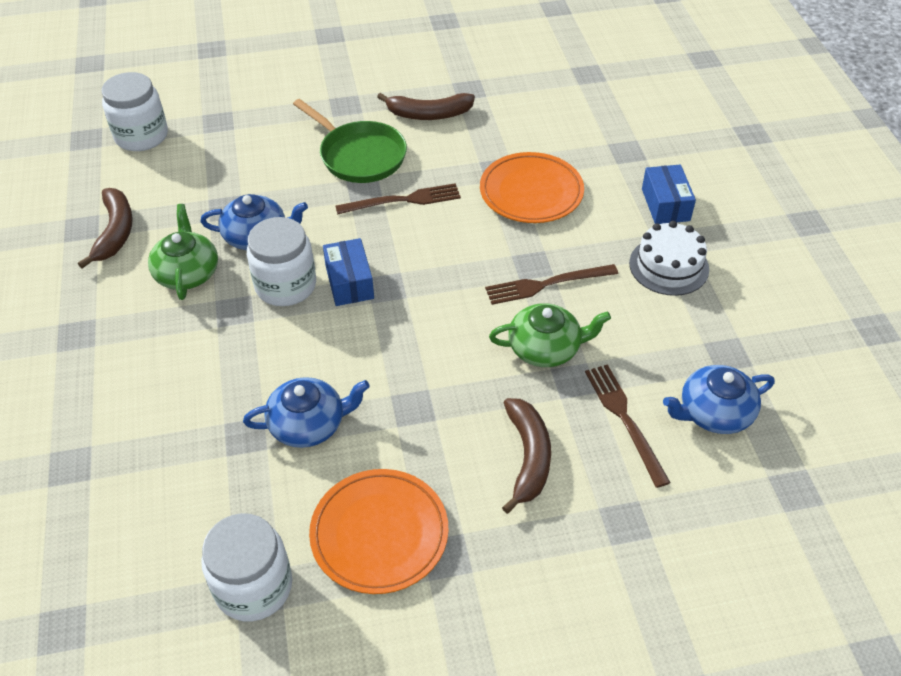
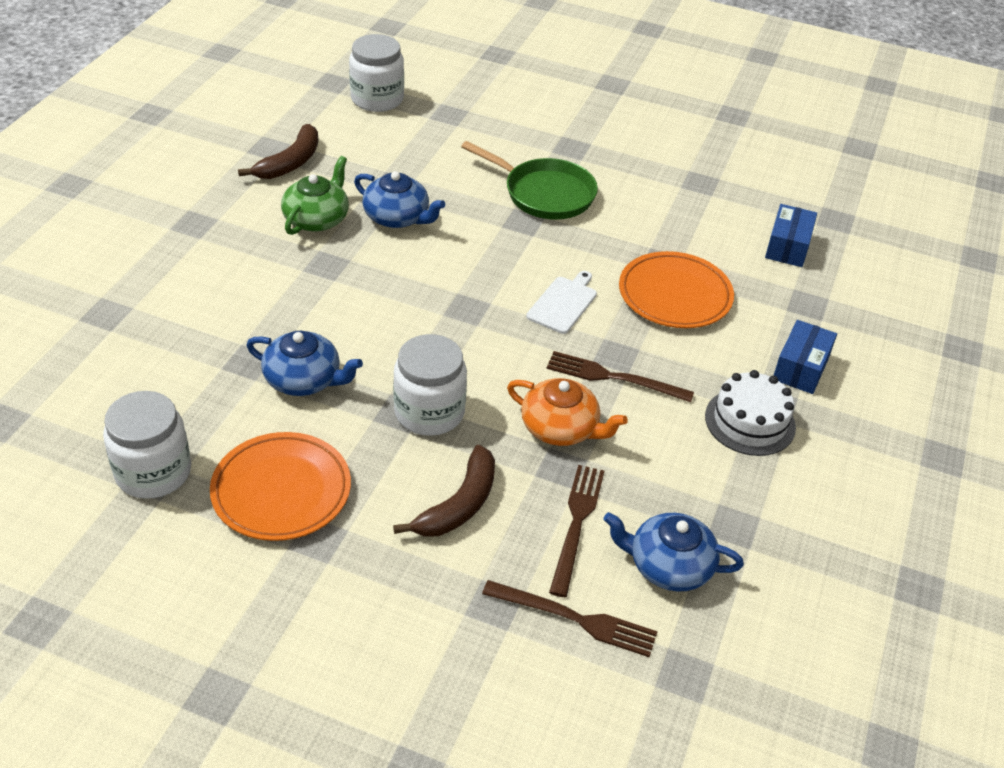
camera: 30 degrees right, 5 degrees down
white jar [247,217,316,306] -> white jar moved to [393,334,467,436]
green pan [293,99,407,183] -> green pan turned 45 degrees counterclockwise [461,141,598,219]
blue box [323,238,374,306] -> blue box moved to [765,204,817,267]
brown fork [335,183,461,215] -> brown fork moved to [482,580,658,657]
brown banana [377,93,475,120] -> none
green teapot [489,303,611,367] -> orange teapot [507,378,628,446]
none -> white cutting board [526,271,597,334]

